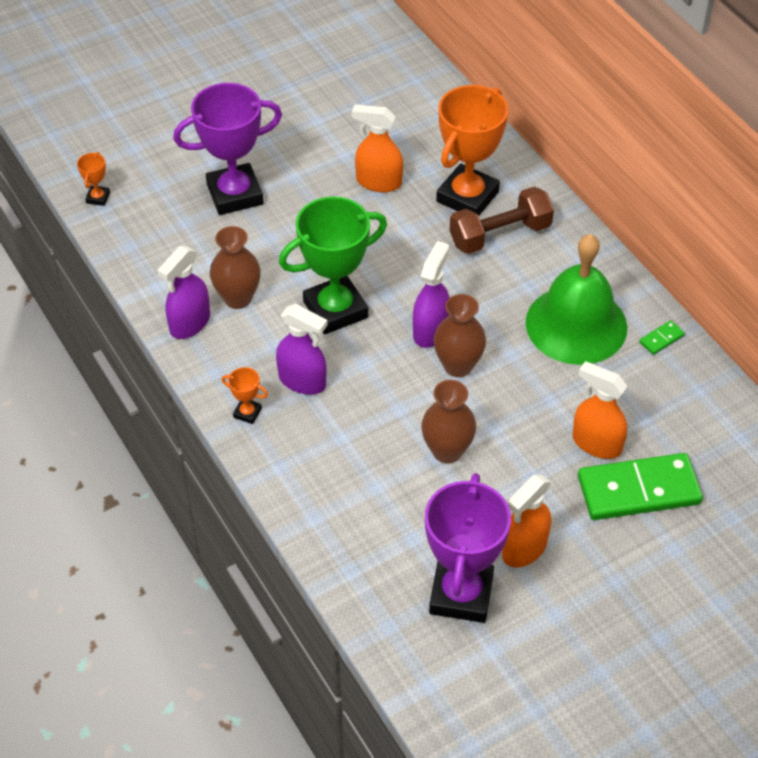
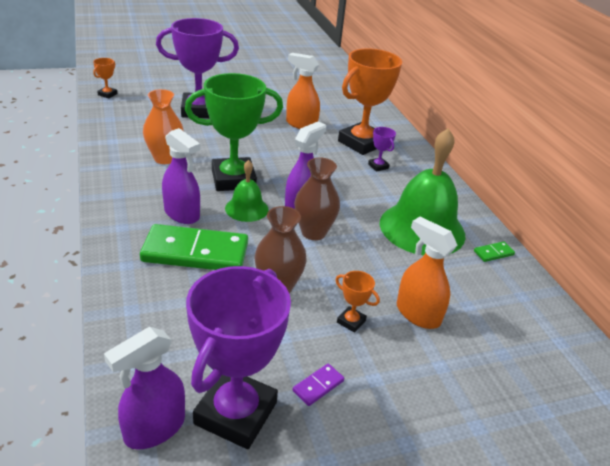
camera: 10 degrees right, 15 degrees down
purple spray bottle [158,246,210,339] -> purple spray bottle moved to [104,327,185,450]
brown vase [210,226,261,309] -> orange vase [143,89,184,164]
orange trophy [222,367,268,424] -> orange trophy moved to [335,271,380,333]
brown dumbbell [450,187,554,254] -> purple trophy [368,127,396,172]
orange spray bottle [502,475,551,567] -> purple domino [293,364,344,406]
green domino [578,453,703,520] -> green domino moved to [140,224,248,270]
none -> green bell [225,160,269,222]

